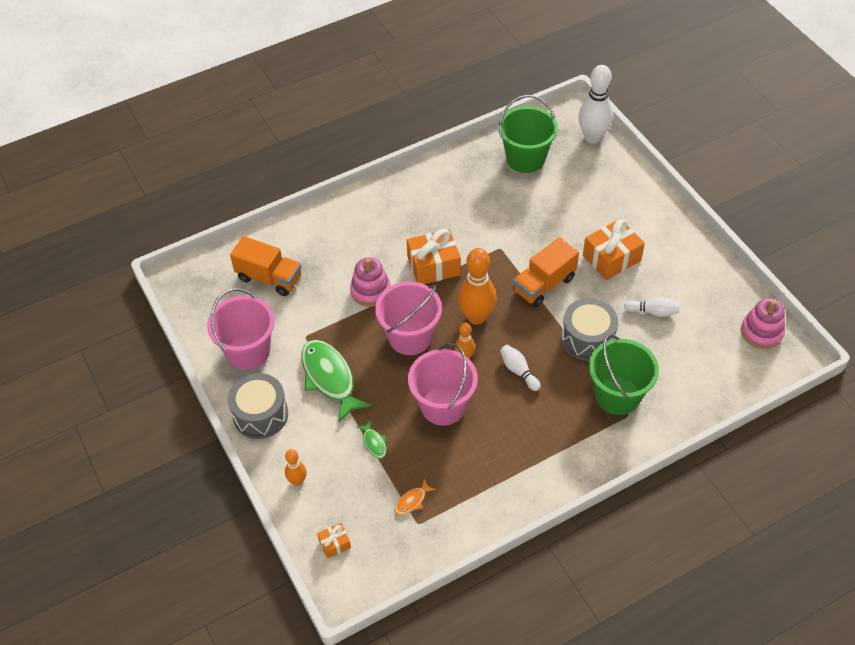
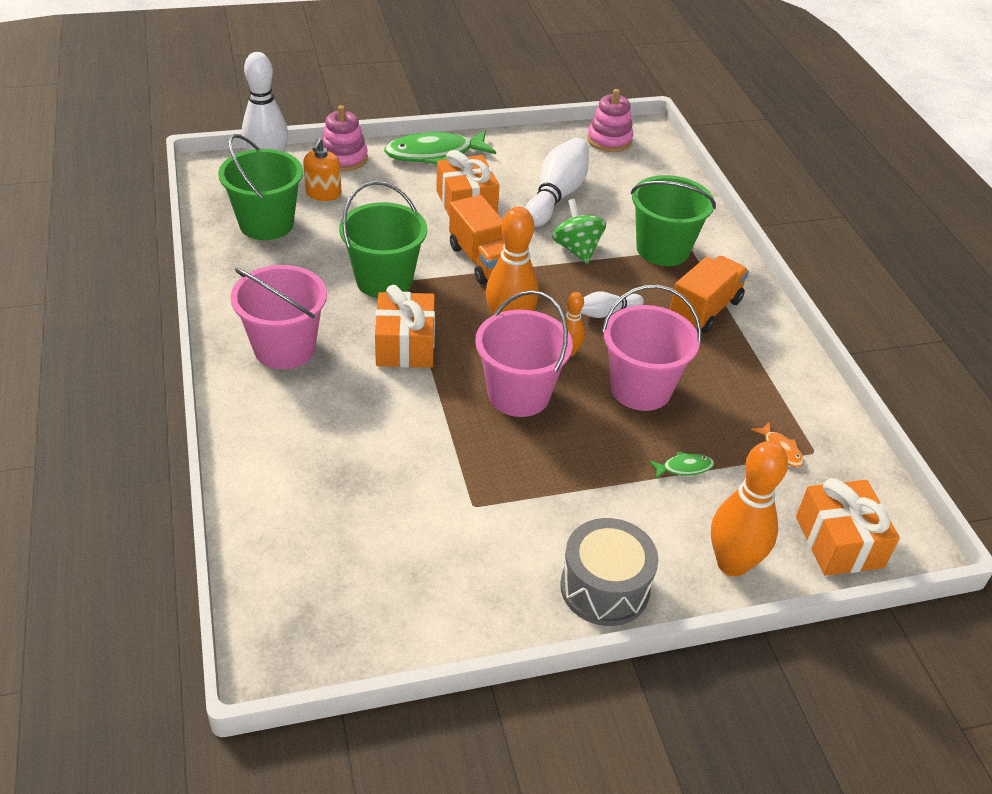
camera: 80 degrees left, 10 degrees down
pink bucket [207,288,275,370] -> pink bucket moved to [230,265,327,369]
orange truck [230,236,302,296] -> orange truck moved to [670,256,749,333]
orange bowling pin [285,449,307,486] -> orange bowling pin [711,441,788,577], size x1.92
green fish [302,340,372,423] -> green fish moved to [384,131,496,165]
orange gift [317,523,351,559] -> orange gift [796,478,900,576], size x2.02
pink stacking toy [350,257,391,307] -> pink stacking toy moved to [322,105,368,171]
grey drum [561,298,618,361] -> green spinning top [552,199,606,264]
white bowling pin [624,297,680,317] -> white bowling pin [525,138,589,227], size x1.92
none -> orange soap dispenser [303,138,341,201]
none -> green bucket [339,181,427,298]

